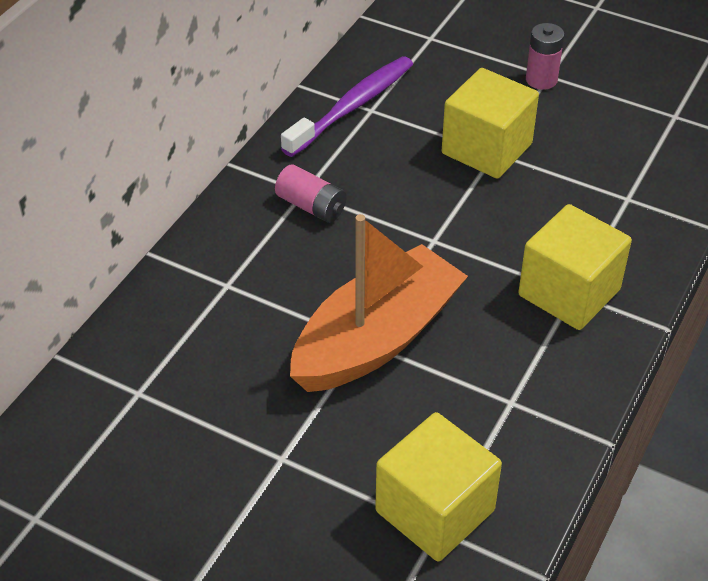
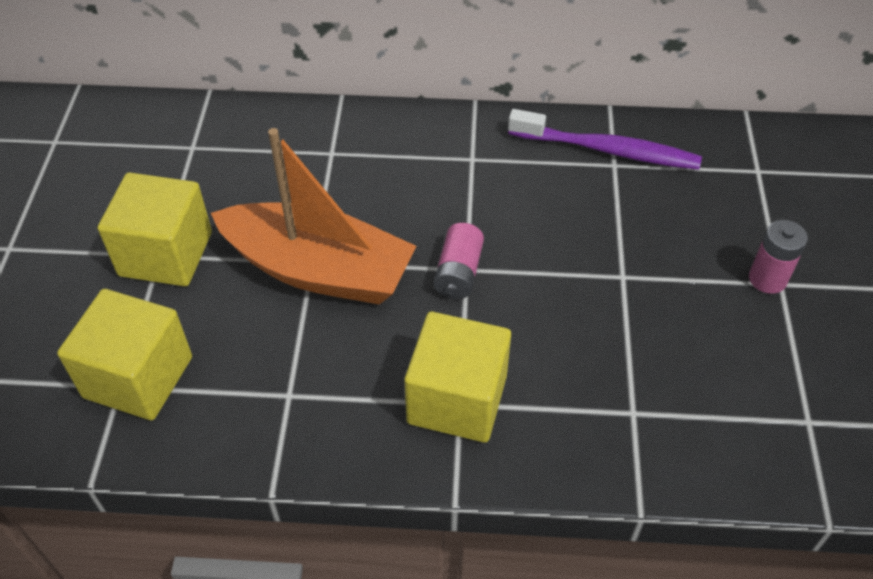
camera: 65 degrees right, 5 degrees up
pink battery [275,164,347,223] -> pink battery moved to [434,223,484,299]
yellow cube [442,68,539,179] -> yellow cube moved to [98,172,212,286]

